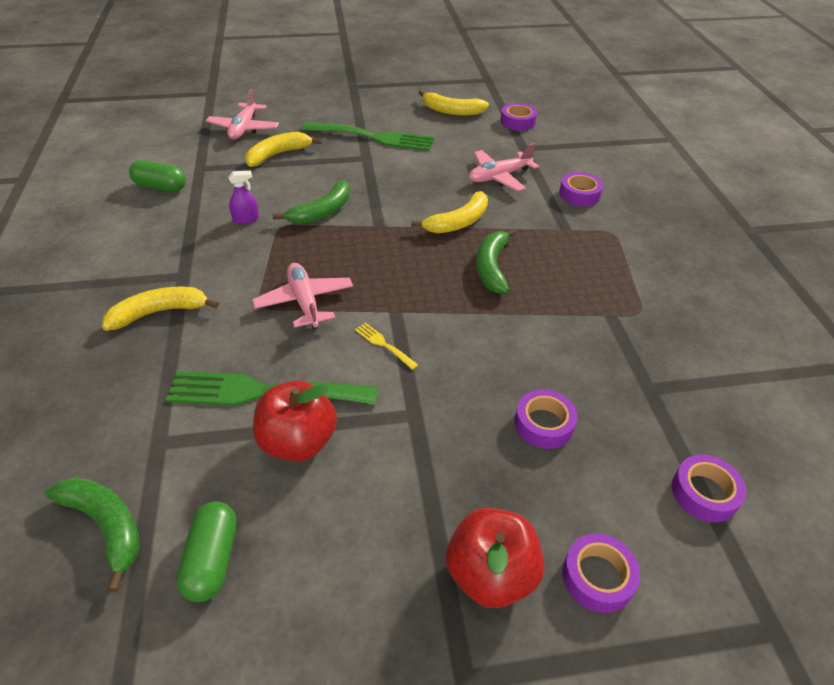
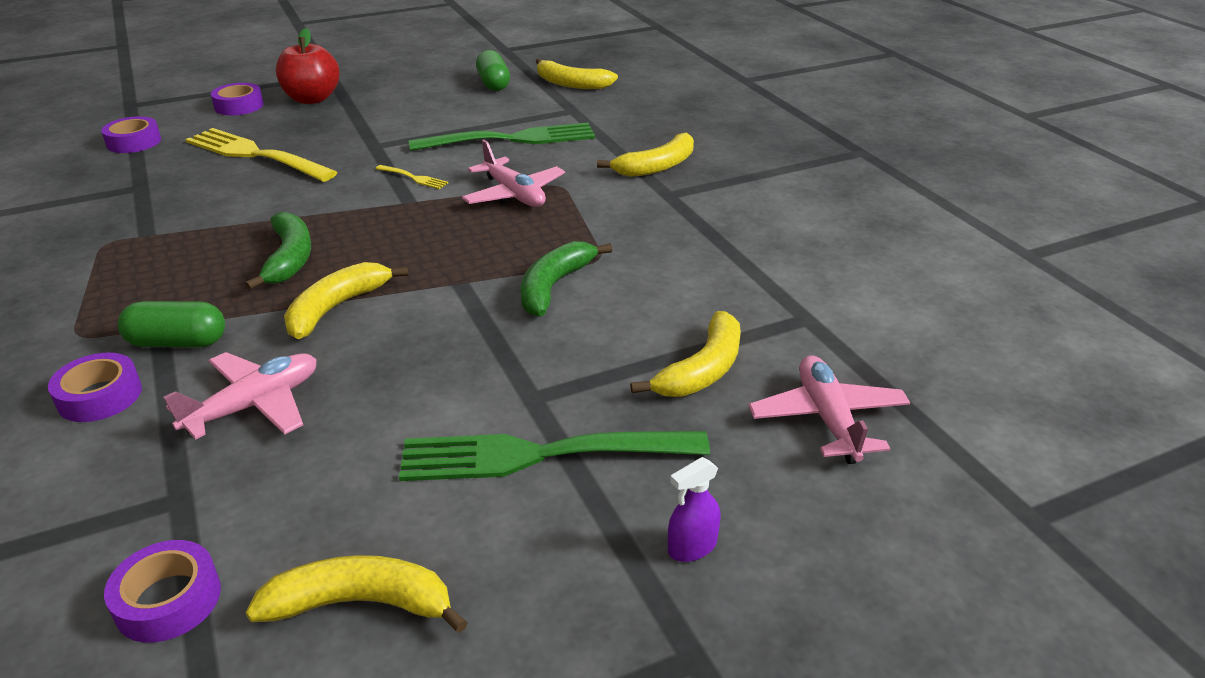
camera: 165 degrees right, 10 degrees down
green banana [45,477,140,592] -> yellow banana [536,58,618,89]
green capsule [129,160,186,192] -> green capsule moved to [118,301,225,347]
purple spray bottle [228,171,259,224] -> purple spray bottle moved to [668,457,721,562]
red apple [253,380,337,462] -> none
purple tape [515,389,577,449] -> yellow fork [185,128,338,182]

